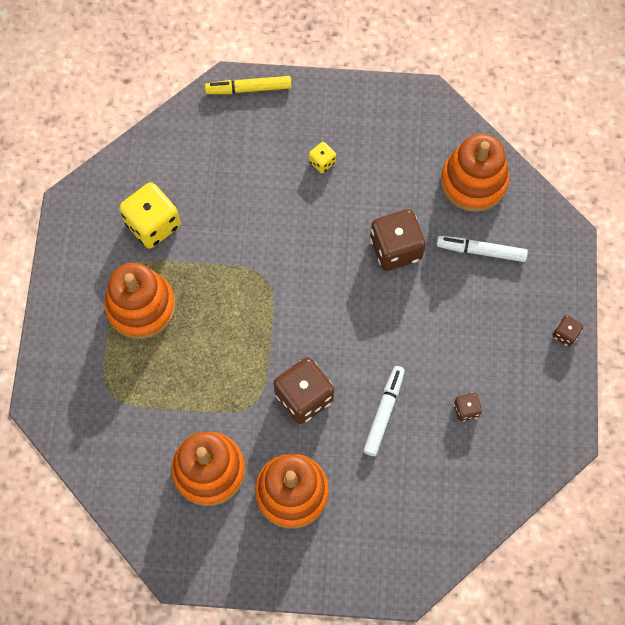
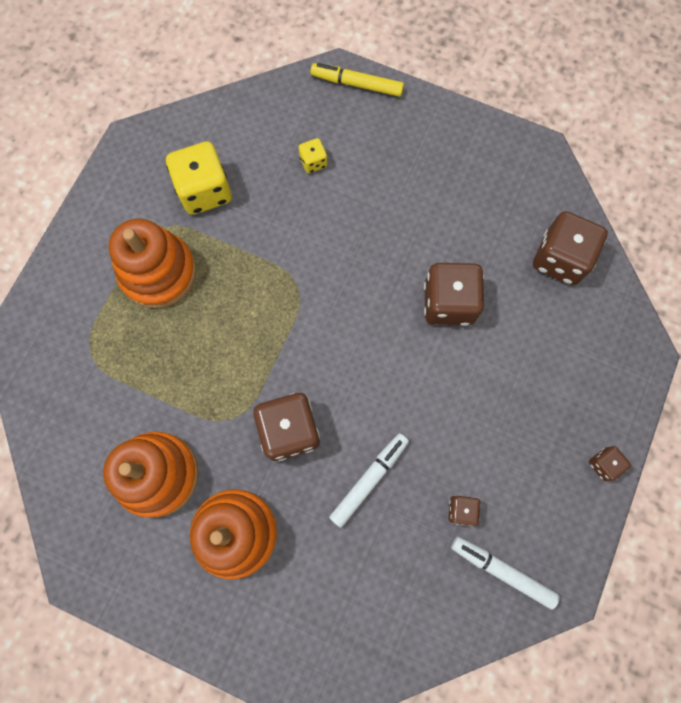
camera: 20 degrees right, 5 degrees up
yellow dice [309,142,336,173] -> yellow dice moved to [299,138,327,173]
white marker [436,236,528,262] -> white marker moved to [451,537,560,610]
orange stacking toy [441,134,509,212] -> brown dice [533,211,608,285]

